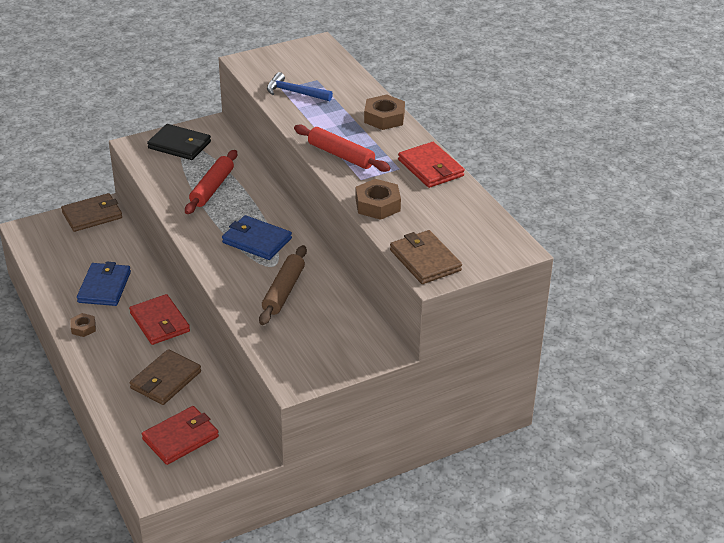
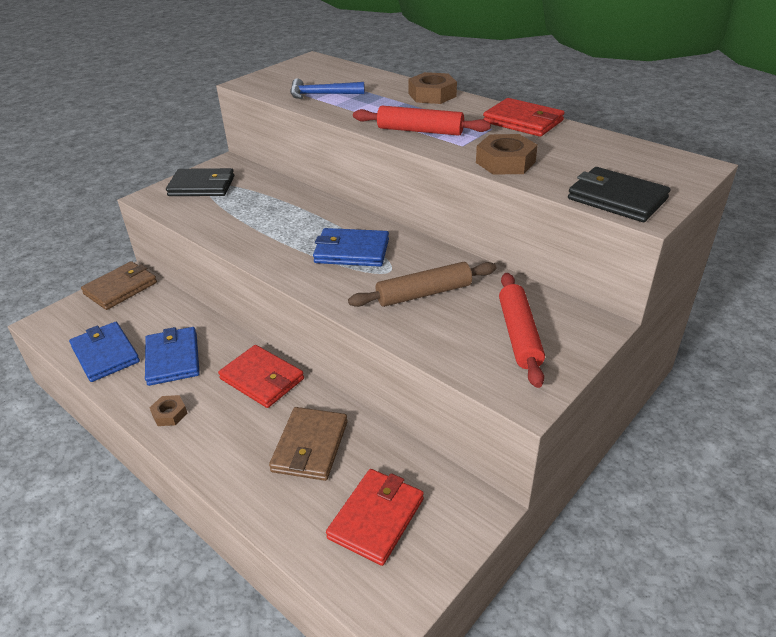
camera: 20 degrees left, 0 degrees up
red rolling pin [185,150,237,214] -> red rolling pin moved to [499,273,545,388]
brown rolling pin [259,245,307,325] -> brown rolling pin turned 75 degrees clockwise [348,262,496,307]
brown wallet [390,230,462,284] -> black wallet [568,167,670,222]
none -> blue wallet [69,322,140,382]

